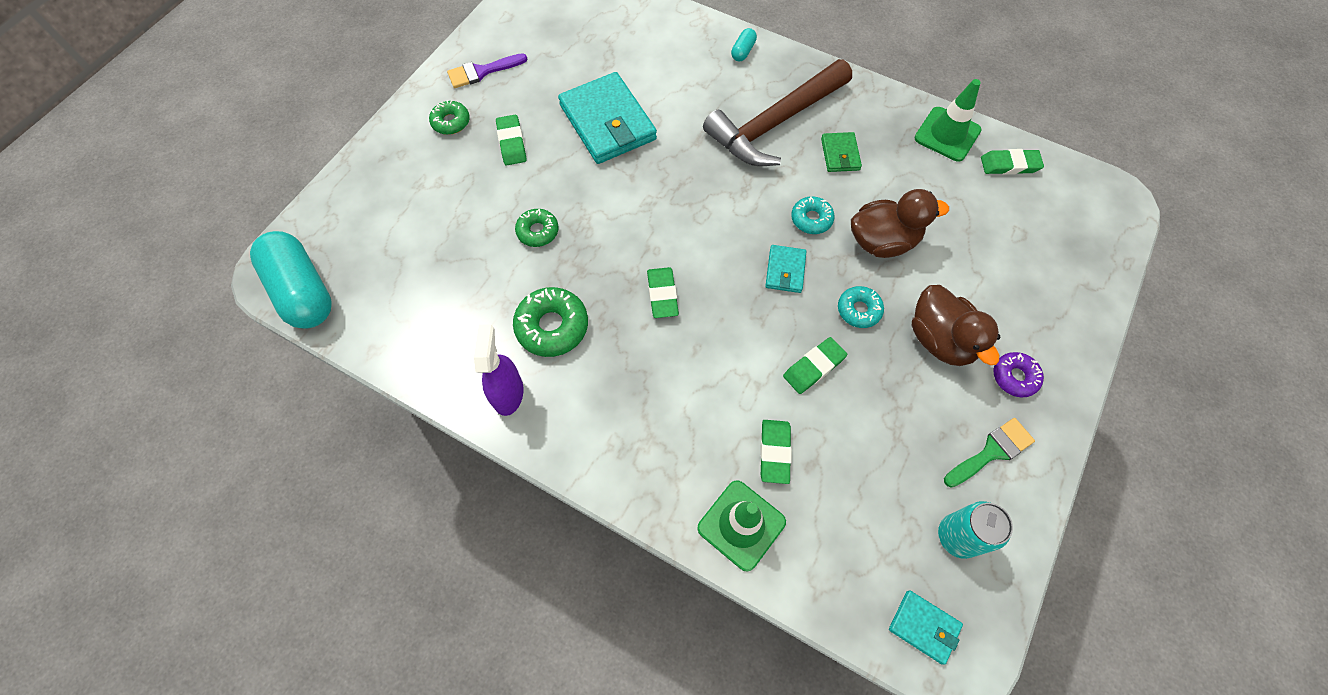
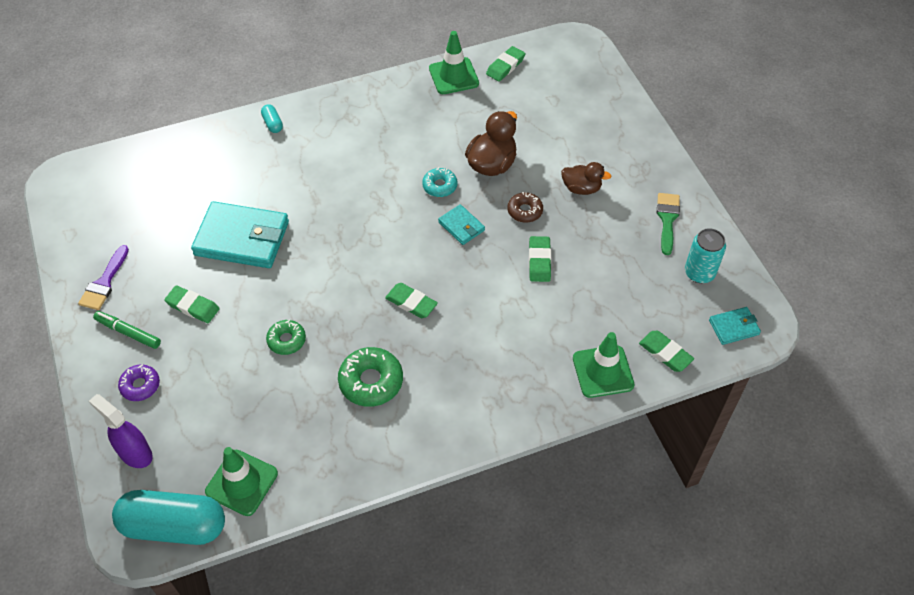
camera: 50 degrees left, 10 degrees down
green donut [429,101,470,135] -> green marker [93,311,161,349]
purple spray bottle [474,324,523,416] -> purple spray bottle moved to [89,394,153,468]
brown hammer [703,59,852,166] -> none
green eraser [760,420,792,484] -> green eraser moved to [639,331,694,372]
green wallet [821,132,862,172] -> none
turquoise donut [838,286,884,328] -> brown donut [508,192,543,223]
brown duck [911,285,1000,366] -> brown duck [561,162,611,195], size x0.66
purple donut [994,352,1044,398] -> purple donut moved to [118,364,160,401]
none -> green traffic cone [205,447,278,516]

